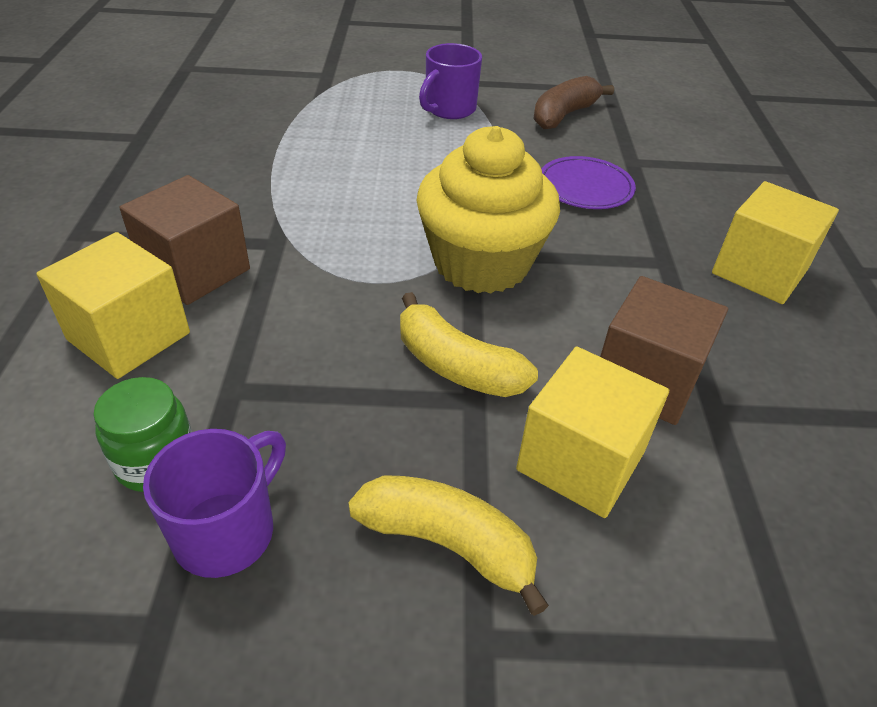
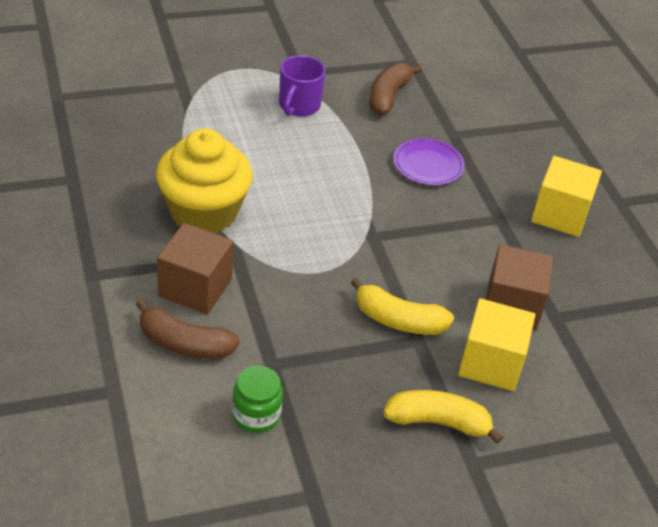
camera: 20 degrees left, 0 degrees up
yellow cube [36,232,190,379] -> brown banana [136,299,240,359]
purple mug [143,429,286,578] -> none
yellow cupcake [416,126,560,294] -> yellow cupcake moved to [156,128,253,233]

